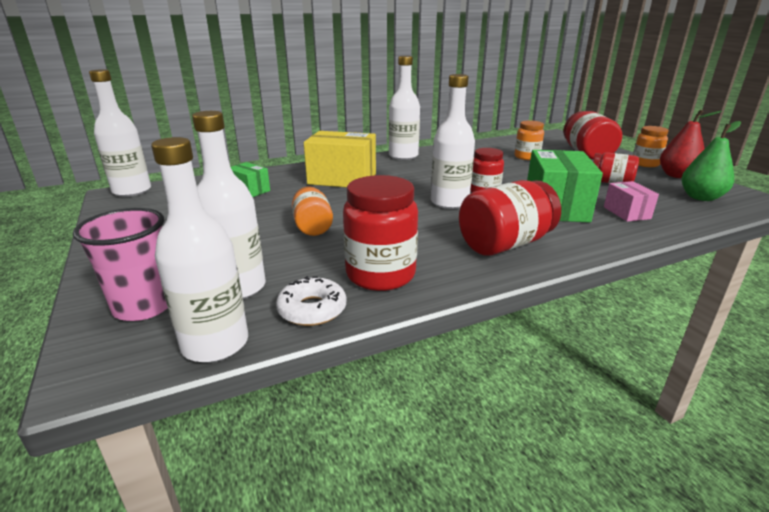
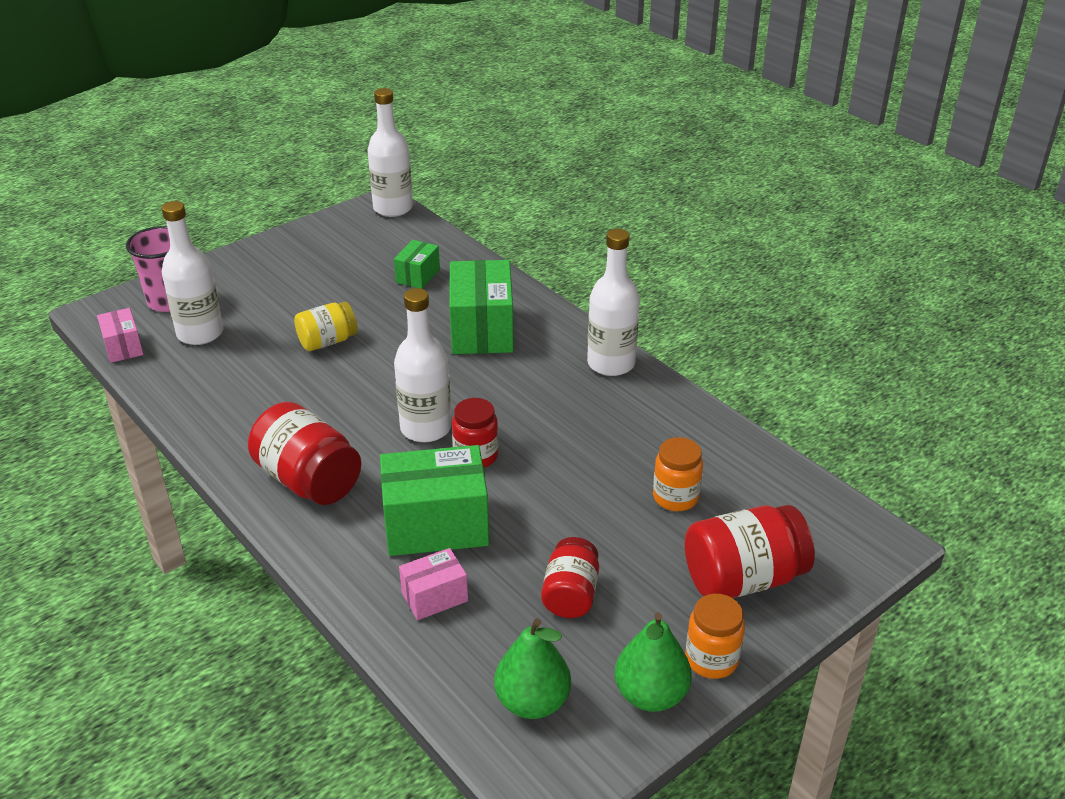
camera: 75 degrees right, 10 degrees up
white bottle [151,137,248,363] -> pink box [97,308,143,363]
white donut [276,276,346,326] -> none
orange jar [292,186,333,236] -> yellow jar [294,302,358,351]
yellow box [304,131,376,187] -> green box [449,260,514,354]
red jar [343,175,418,291] -> none
red pear [660,110,722,178] -> green pear [615,612,692,712]

